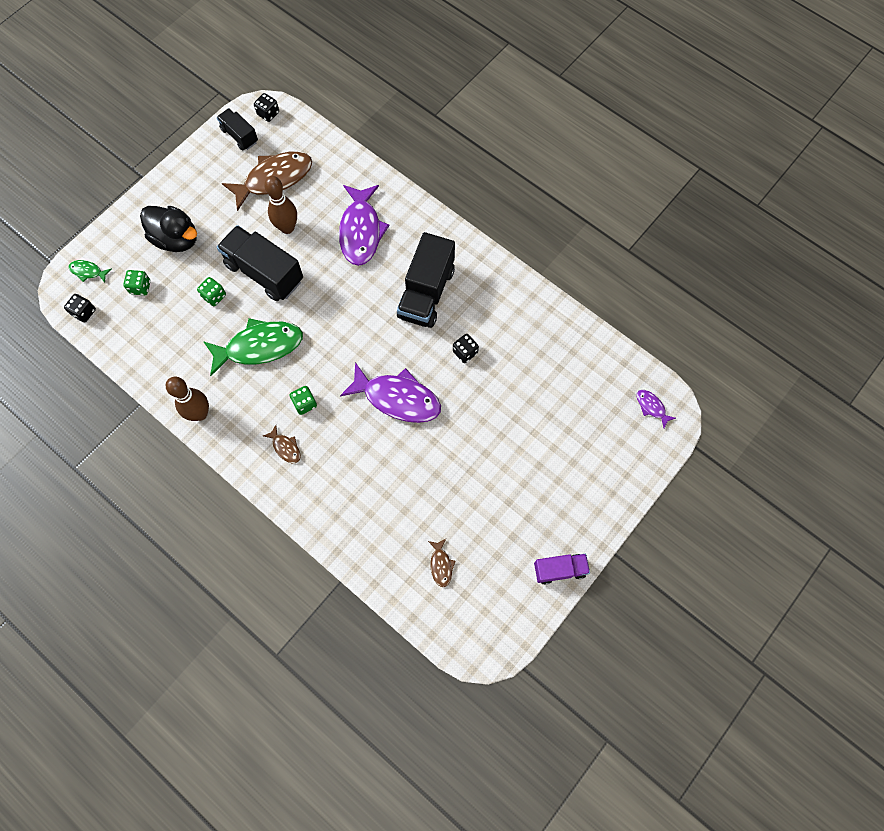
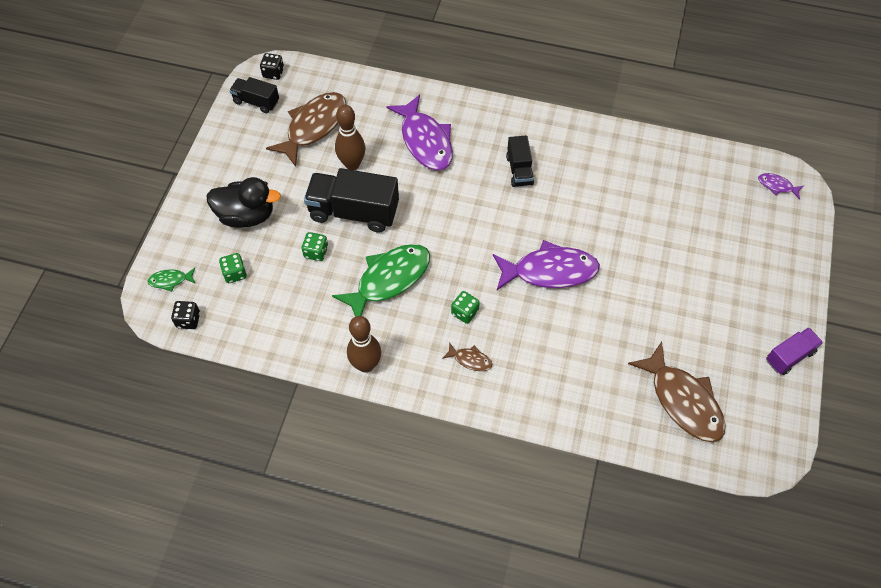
camera: 25 degrees left, 10 degrees down
black truck [397,232,455,328] -> black truck [506,135,534,187], size x0.56
brown fish [428,539,456,587] -> brown fish [628,342,726,442], size x2.23
black dice [453,334,479,363] -> none

